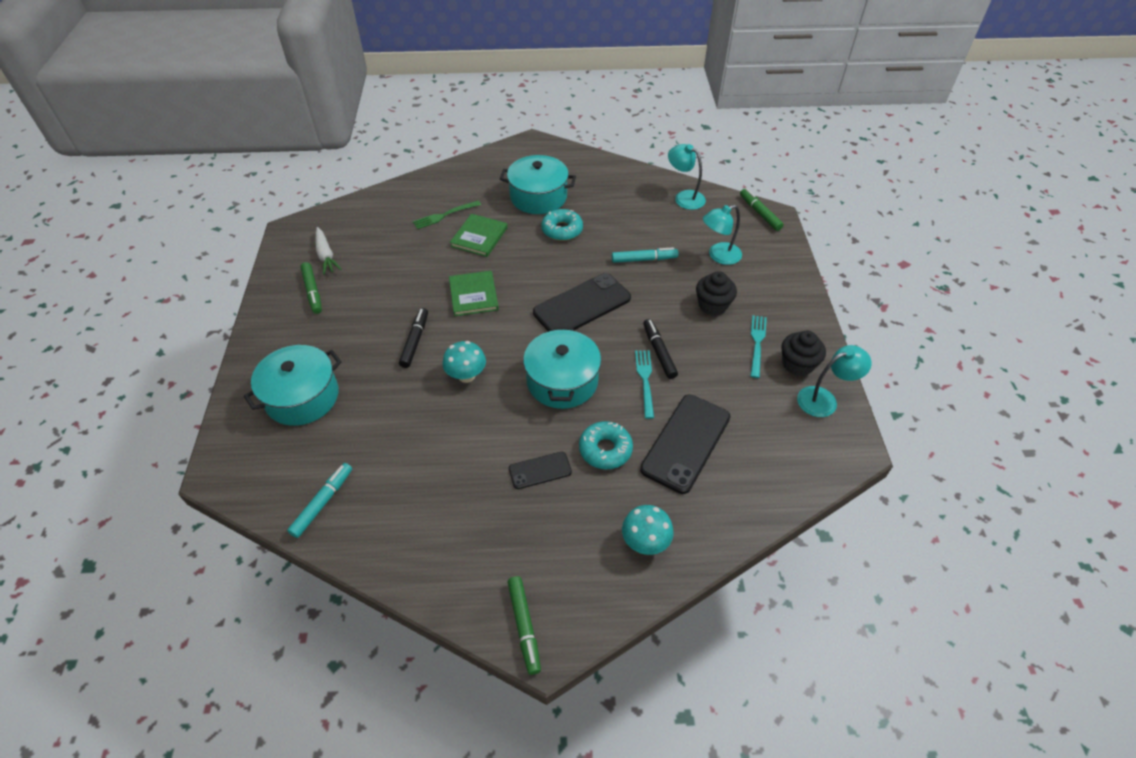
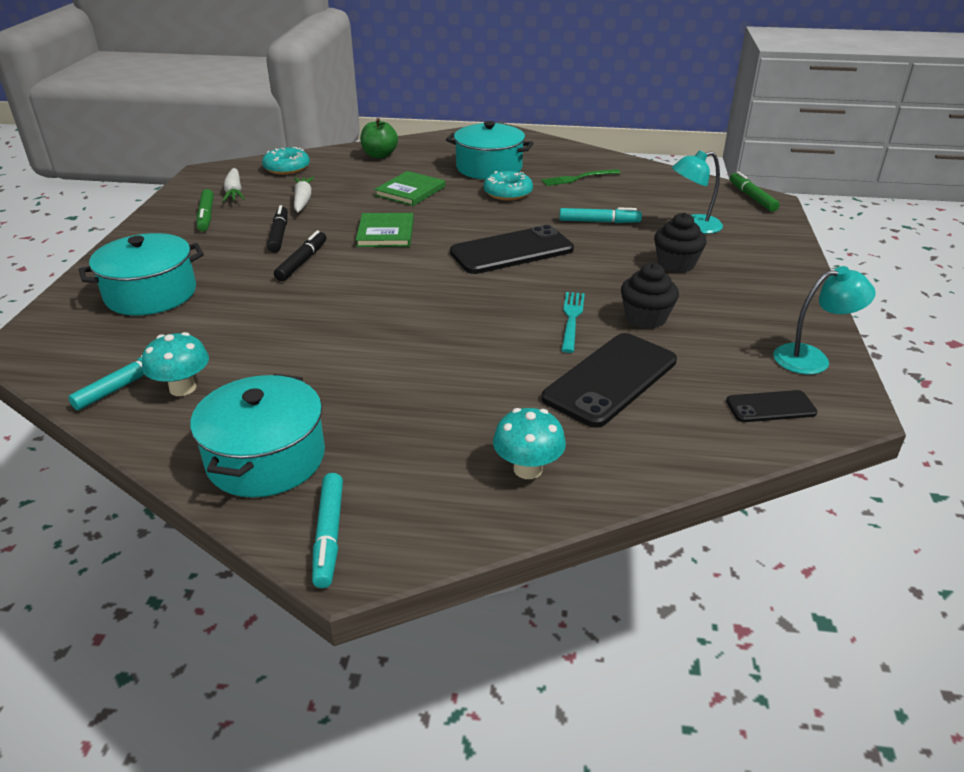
camera: 10 degrees right, 15 degrees down
green fork [413,200,481,229] -> green fork moved to [541,169,620,186]
turquoise mushroom [442,341,486,383] -> turquoise mushroom moved to [142,332,209,396]
green marker [508,576,541,675] -> turquoise marker [312,473,343,588]
black phone [509,452,572,489] -> black phone moved to [726,390,817,422]
turquoise pot [523,327,601,409] -> turquoise pot moved to [190,374,325,497]
turquoise donut [579,421,633,469] -> turquoise donut moved to [262,147,310,175]
black marker [643,319,678,379] -> black marker moved to [267,205,288,253]
turquoise lamp [668,144,706,210] -> none
turquoise fork [751,315,767,378] -> none
black cupcake [781,331,826,376] -> black cupcake moved to [621,263,679,329]
none -> white carrot [294,177,314,212]
none -> green apple [360,118,398,158]

